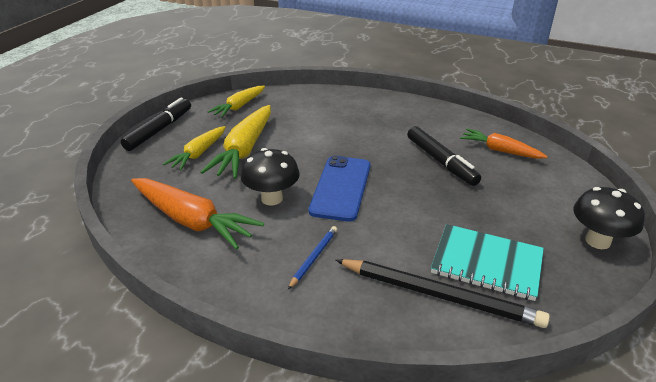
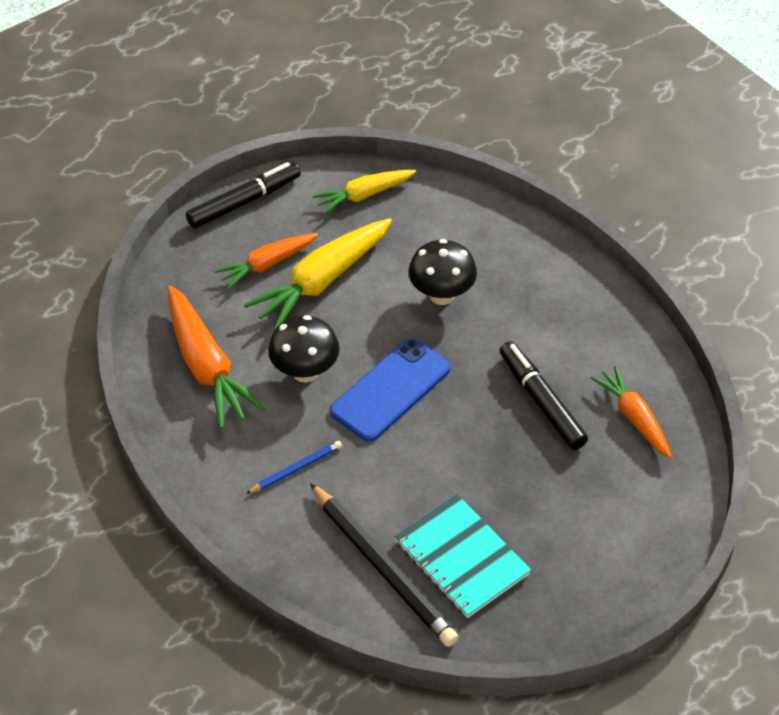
camera: 30 degrees right, 15 degrees up
yellow carrot [163,126,226,171] -> orange carrot [214,233,318,289]
black marker [407,126,481,186] -> black marker turned 150 degrees clockwise [499,341,588,450]
black mushroom [573,187,645,249] -> black mushroom moved to [408,239,477,305]

